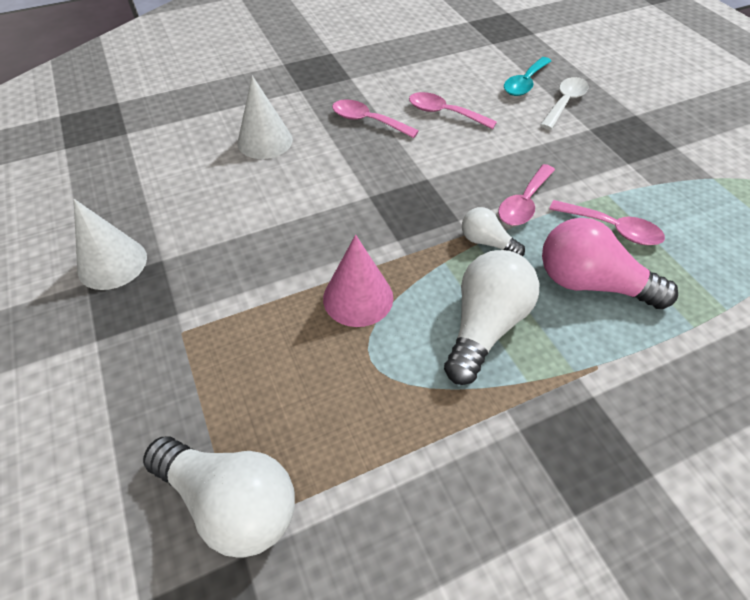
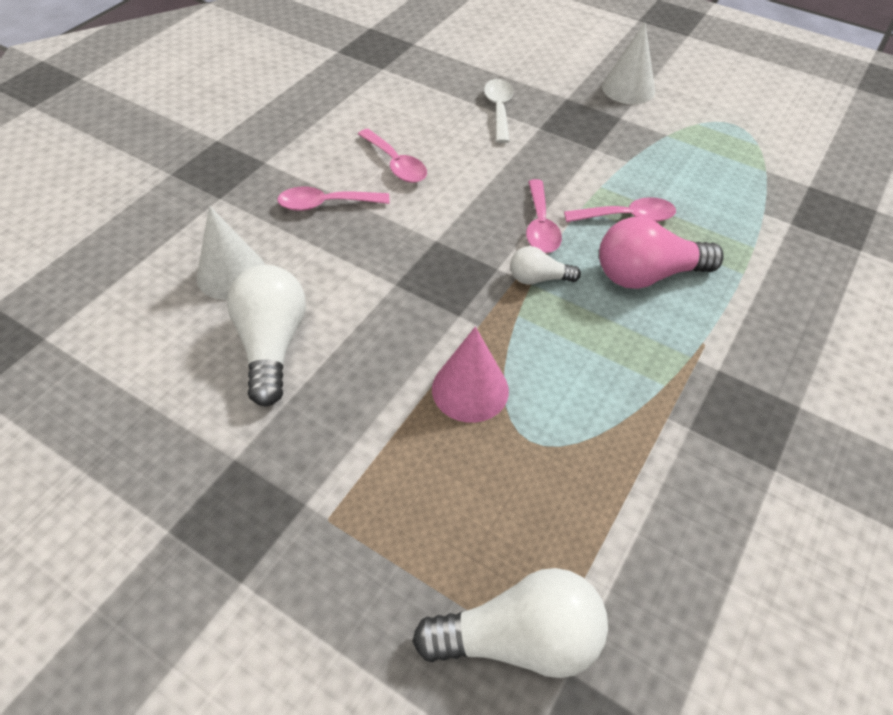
camera: 35 degrees left, 0 degrees up
white cone [74,199,147,290] -> white cone moved to [602,22,655,104]
pink spoon [409,92,497,129] -> pink spoon turned 120 degrees counterclockwise [358,129,427,183]
white light bulb [444,250,539,385] -> white light bulb moved to [227,265,306,406]
turquoise spoon [504,57,551,96] -> none

